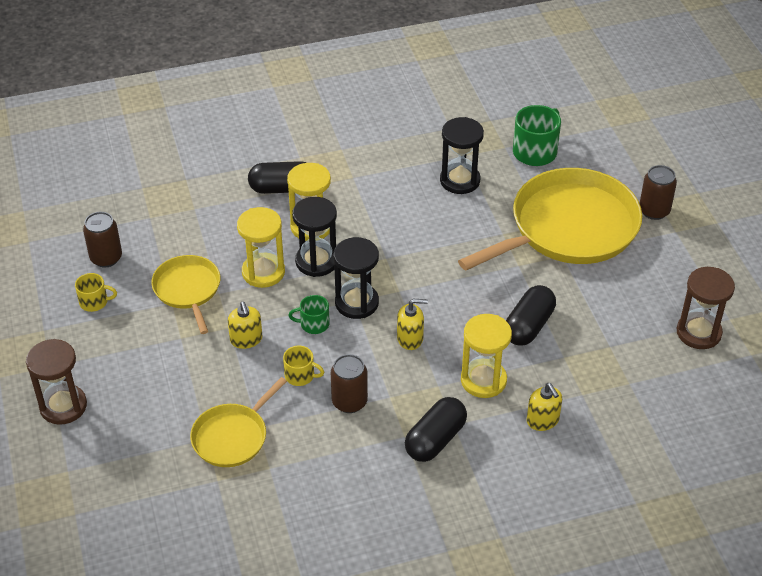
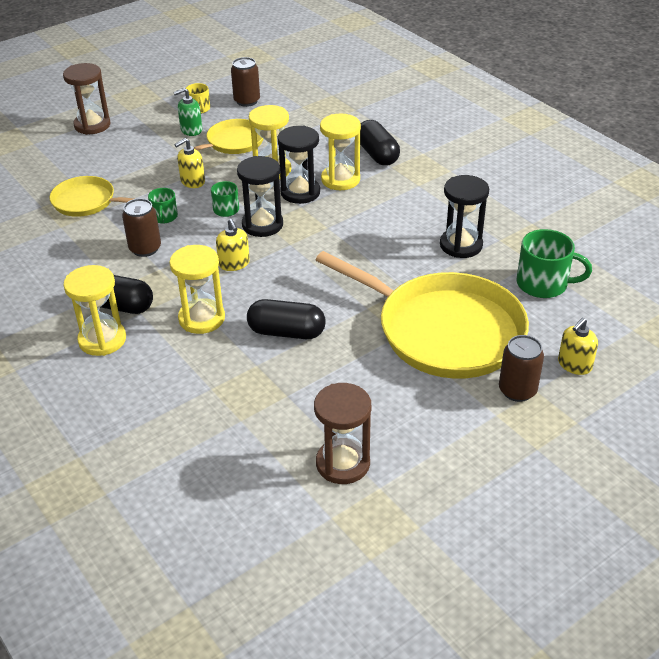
camera: 70 degrees right, 5 degrees down
yellow mug [283,346,324,386] -> green mug [148,188,178,224]
yellow soap dispenser [527,383,562,431] -> yellow soap dispenser moved to [558,318,598,375]
none -> yellow hourglass [63,265,126,356]
none -> green soap dispenser [173,88,202,136]

